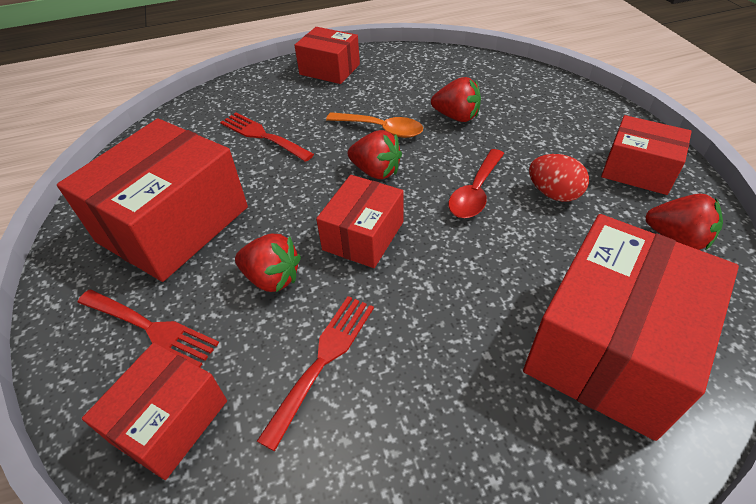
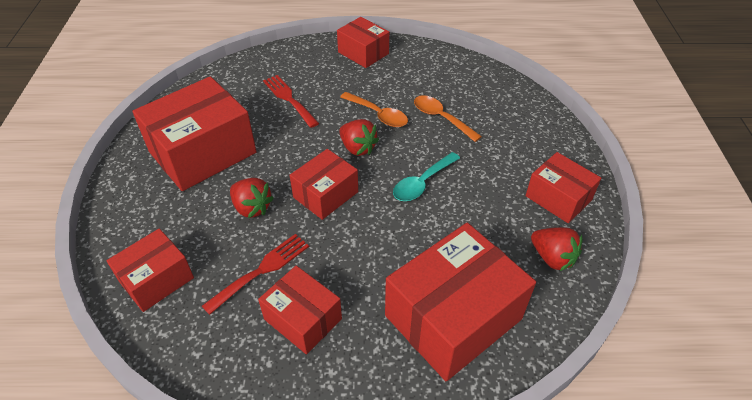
camera: 15 degrees right, 0 degrees up
red fork [77,290,219,367] -> none
red strawberry [431,77,481,122] -> orange spoon [414,95,482,142]
red spoon [448,149,504,218] -> turquoise spoon [393,152,460,201]
red egg [529,154,589,202] -> none
none -> red box [258,266,342,355]

